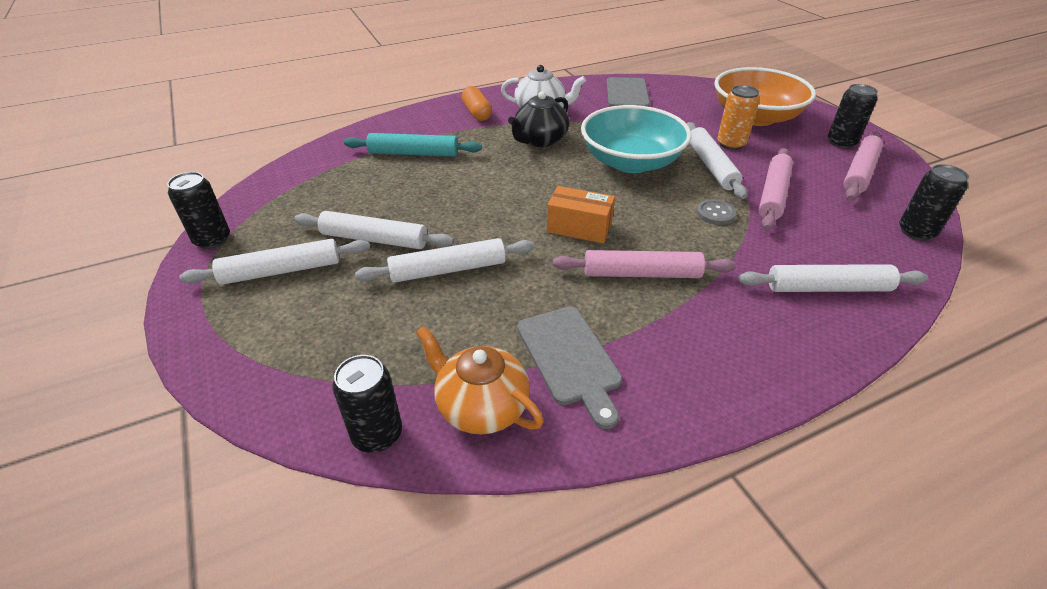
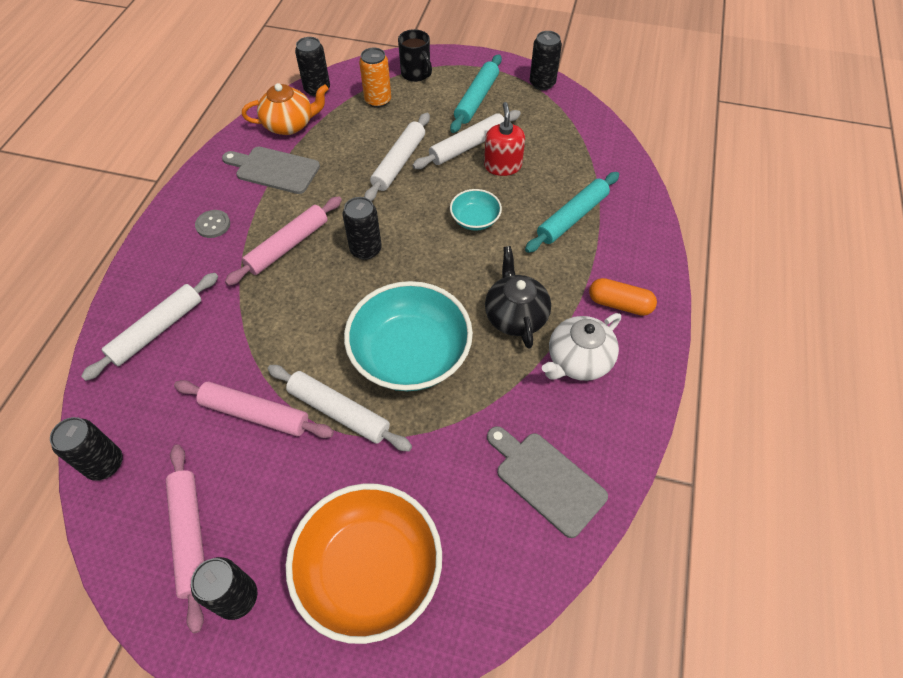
camera: 130 degrees right, 15 degrees up
white rolling pin [179,239,370,285] -> turquoise rolling pin [450,54,502,133]
orange box [547,186,615,244] -> black can [343,197,382,260]
grey button [697,200,736,225] -> grey button moved to [195,210,230,238]
orange can [717,85,760,150] -> orange can moved to [359,48,391,108]
pink rolling pin [759,148,793,230] -> pink rolling pin turned 45 degrees counterclockwise [174,380,334,438]
none -> black mug [398,29,432,82]
none -> turquoise bowl [450,189,502,230]
none -> red soap dispenser [484,102,525,176]

